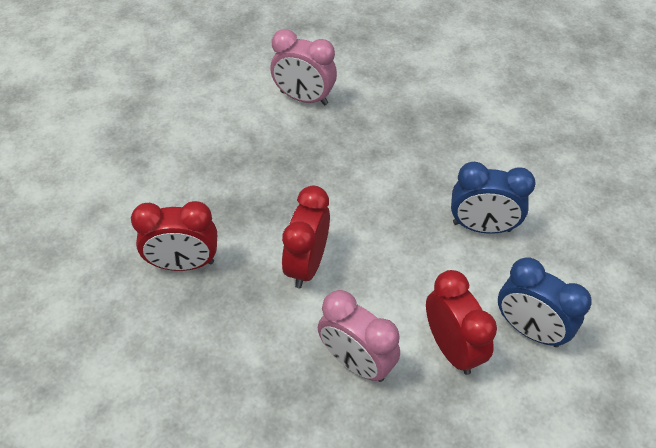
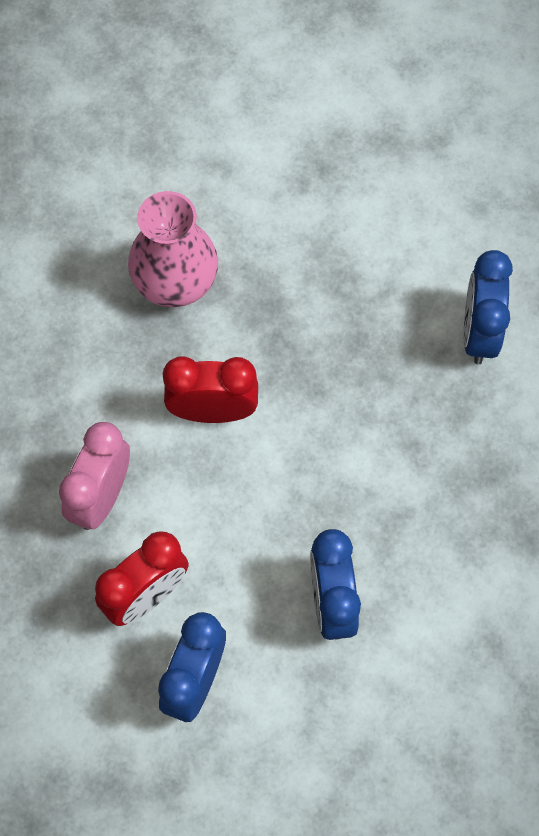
camera: 75 degrees right, 15 degrees up
red clock [131,201,217,271] -> pink vase [128,191,218,307]
pink clock [270,29,337,105] -> blue clock [463,250,513,364]

